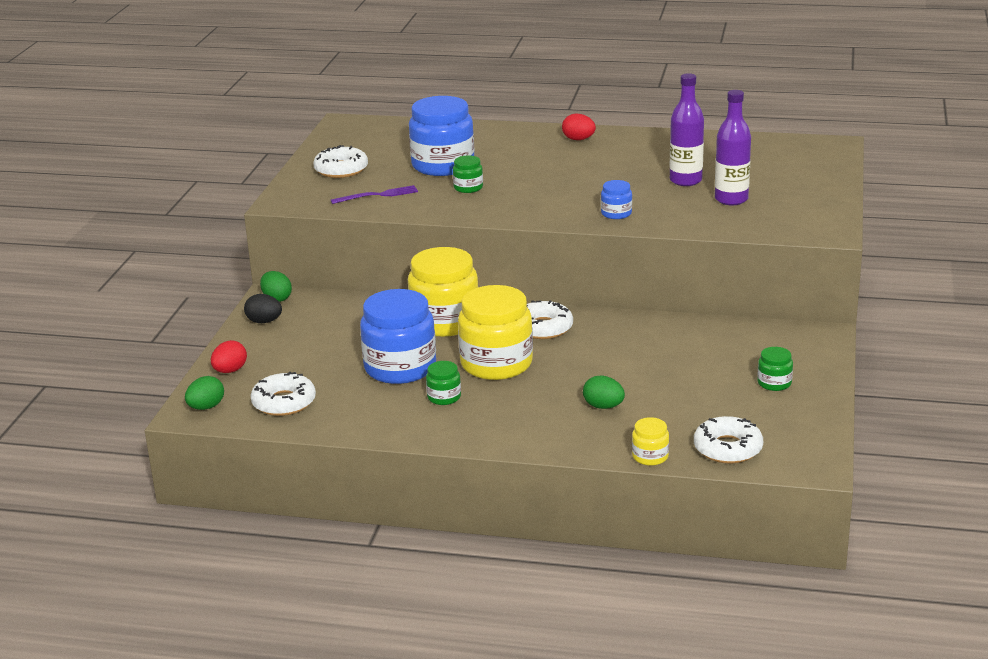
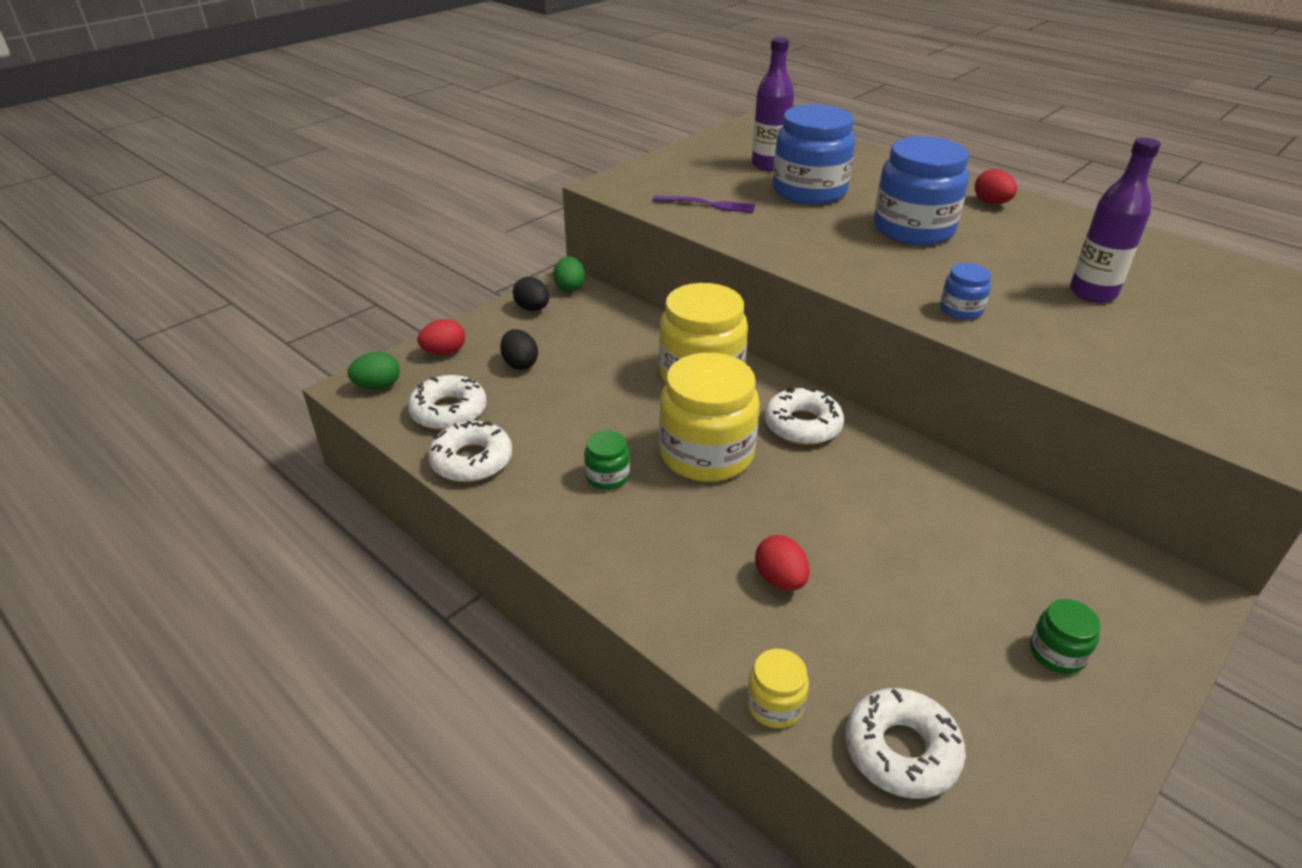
camera: 30 degrees right, 10 degrees up
white donut [313,145,368,178] -> white donut moved to [428,421,512,482]
blue jar [360,289,436,384] -> blue jar moved to [874,136,969,245]
green jar [453,155,483,193] -> none
green egg [583,376,625,409] -> red egg [755,535,810,590]
purple bottle [715,90,751,205] -> purple bottle moved to [752,37,794,171]
none -> black egg [500,329,538,370]

